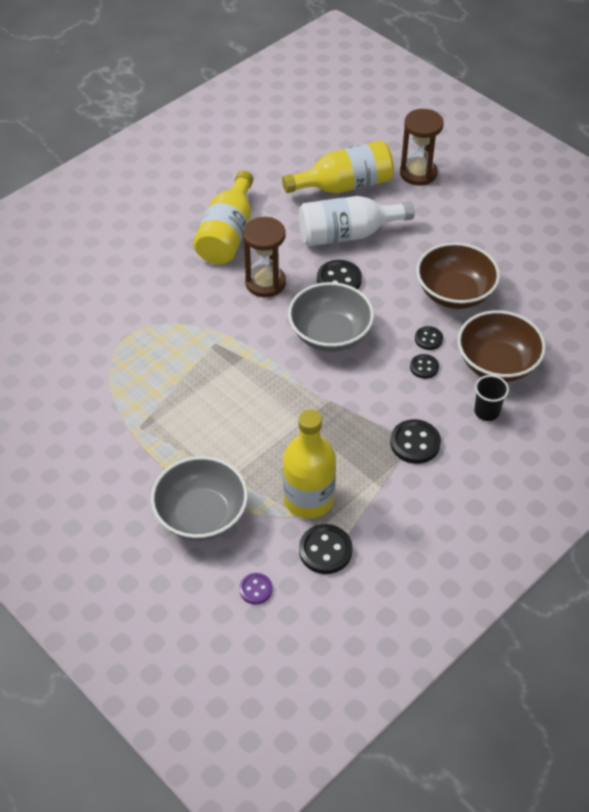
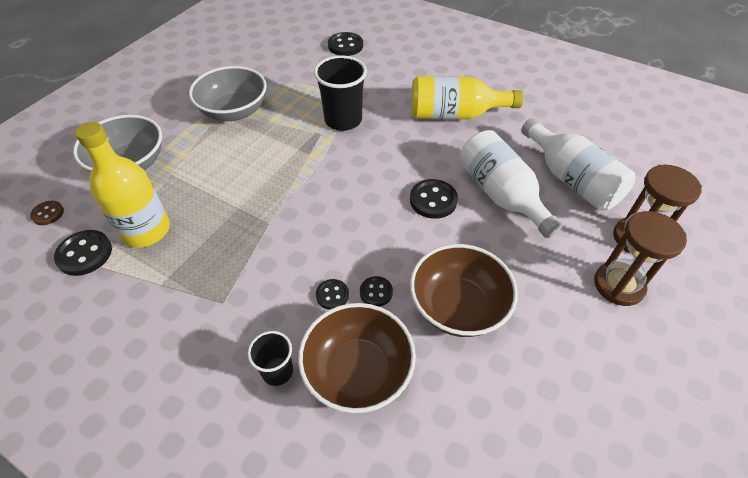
camera: 75 degrees right, 0 degrees up
purple button [239,573,273,604] -> brown button [30,201,64,225]
brown hourglass [243,217,286,297] -> brown hourglass moved to [594,211,687,306]
yellow bottle [282,140,394,193] -> white bottle [521,118,635,211]
grey bowl [288,282,374,352] -> grey bowl moved to [189,66,267,121]
black button [390,419,441,464] -> black button moved to [328,32,363,56]
none -> black cup [314,55,367,131]

